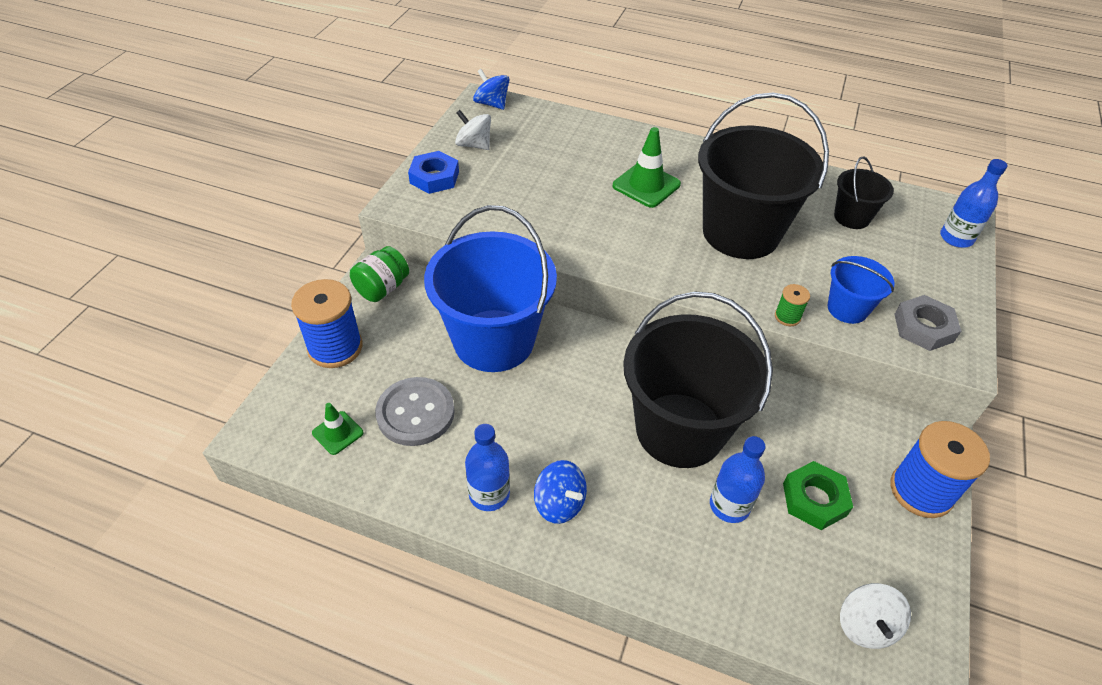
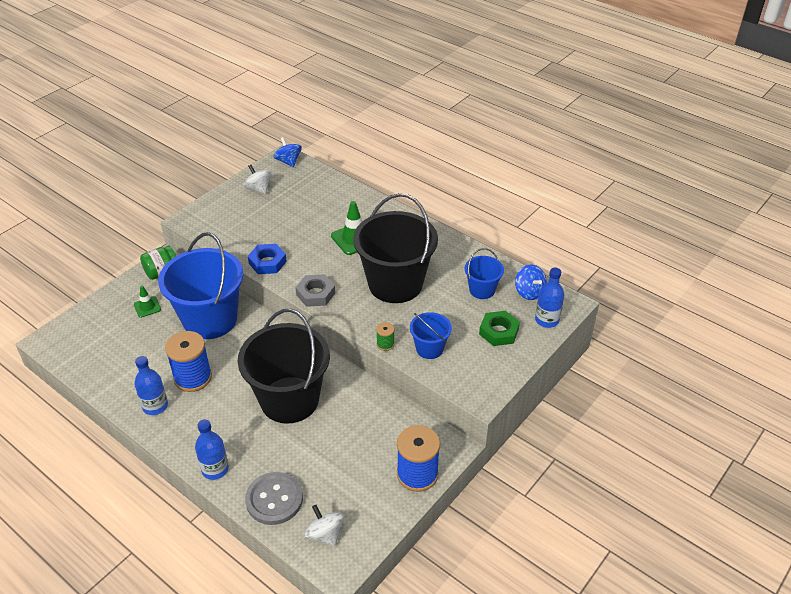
camera: 20 degrees right, 5 degrees down
blue spool [291,279,363,368] -> blue spool moved to [165,331,212,392]
green traffic cone [312,403,363,455] -> green traffic cone moved to [134,286,161,318]
grey button [375,377,455,446] -> grey button moved to [245,472,303,525]
blue nut [408,151,459,194] -> blue nut moved to [248,244,287,274]
blue spinning top [534,460,587,524] -> blue spinning top moved to [515,265,547,300]
blue bottle [710,436,766,523] -> blue bottle moved to [195,419,229,480]
green nut [783,461,853,530] -> green nut moved to [479,311,520,346]
black bucket [834,156,894,229] -> blue bucket [465,248,504,299]
white spinning top [840,583,911,649] -> white spinning top turned 120 degrees clockwise [305,505,344,547]
grey nut [894,295,961,351] -> grey nut moved to [295,274,335,307]

